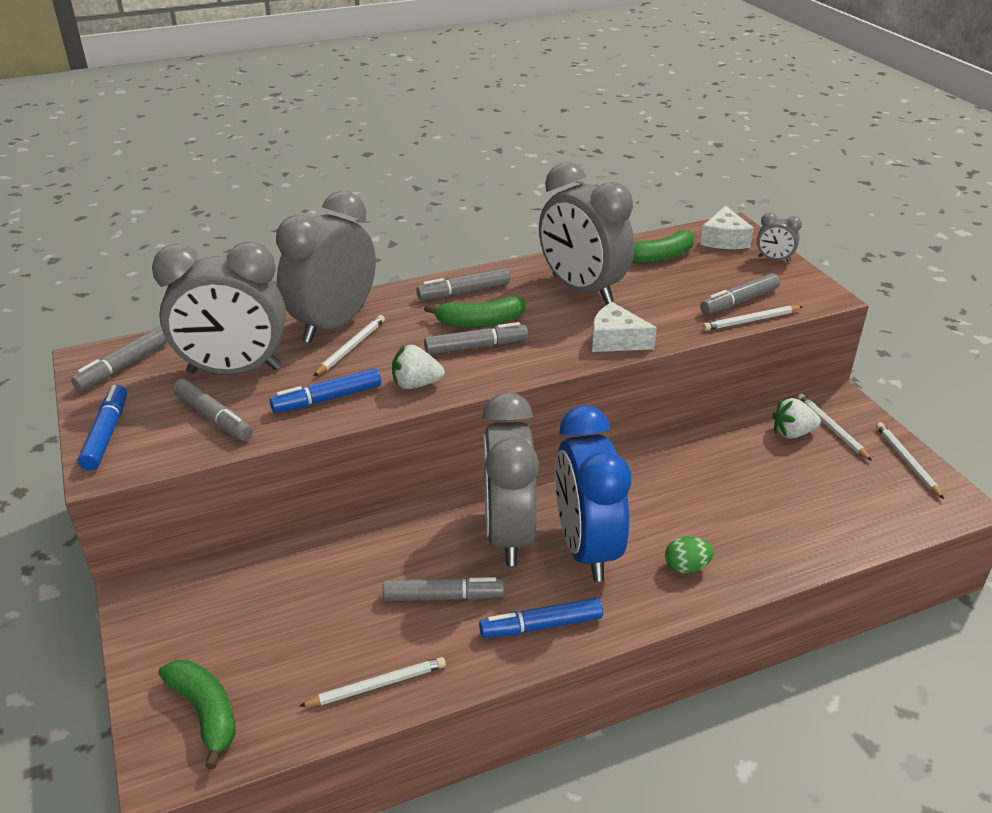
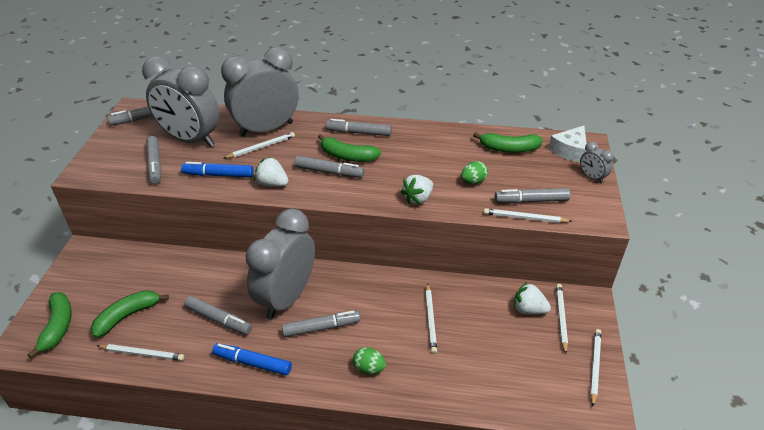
camera: 30 degrees right, 5 degrees up
blue marker [78,385,127,470] -> none
grey clock [539,162,635,304] -> none
blue clock [555,405,631,582] -> grey marker [282,310,360,337]
white cheese [592,302,657,352] -> white strawberry [401,175,433,204]
none -> green banana [91,290,169,338]
none -> white pencil [425,283,437,354]
none -> green egg [461,161,488,184]

